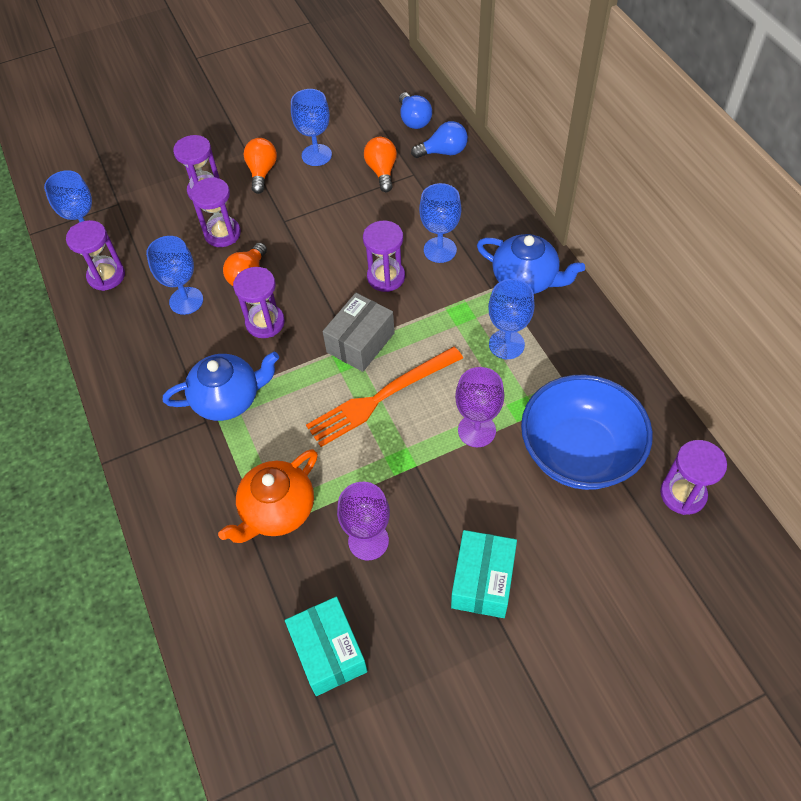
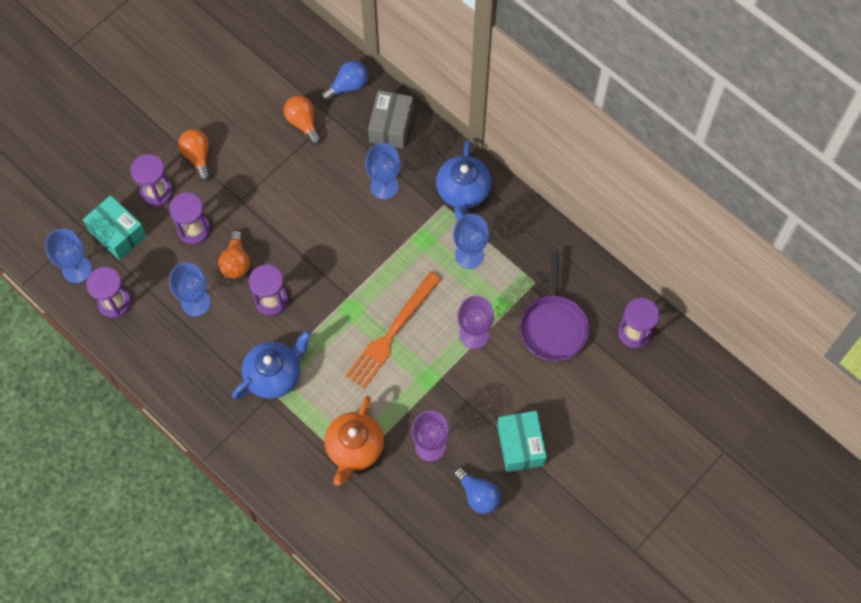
camera: 25 degrees left, 10 degrees up
turquoise box [285,596,368,696] -> turquoise box moved to [83,195,147,260]
blue goblet [291,89,332,166] -> none
grey box [323,293,395,372] -> grey box moved to [368,90,413,149]
purple hourglass [363,221,405,292] -> none
blue light bulb [399,92,432,129] -> blue light bulb moved to [454,467,501,514]
blue teapot [477,234,585,294] -> blue teapot turned 90 degrees clockwise [436,140,492,220]
blue bowl [521,375,653,490] -> purple pan [520,252,589,361]

